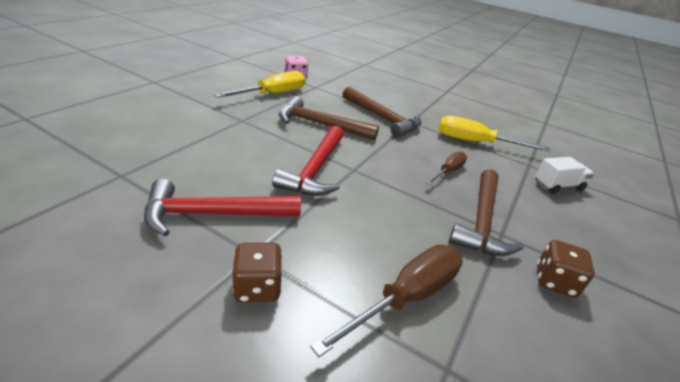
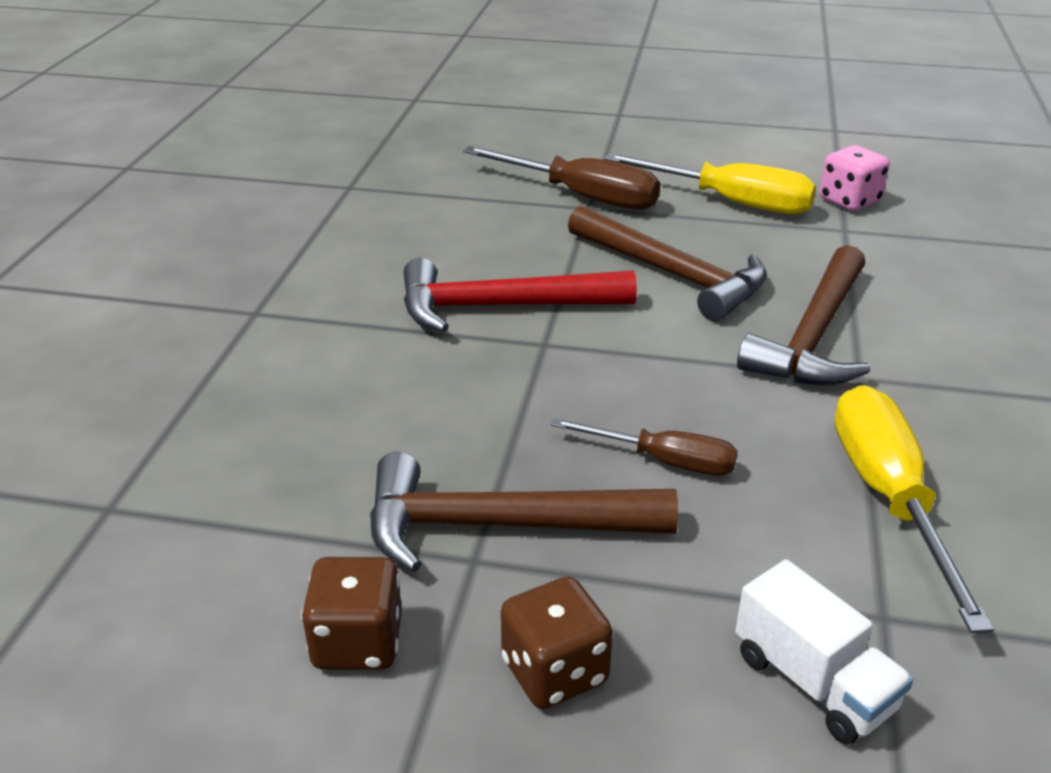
camera: 75 degrees right, 0 degrees up
red hammer [144,179,301,236] -> none
brown dice [232,243,282,303] -> brown dice moved to [501,576,613,709]
brown hammer [279,96,379,141] -> brown hammer turned 135 degrees clockwise [568,205,767,321]
brown screwdriver [310,245,463,357] -> brown screwdriver moved to [463,146,660,210]

